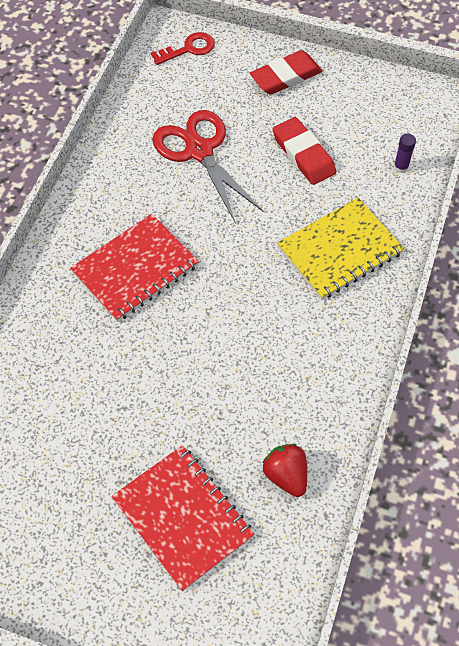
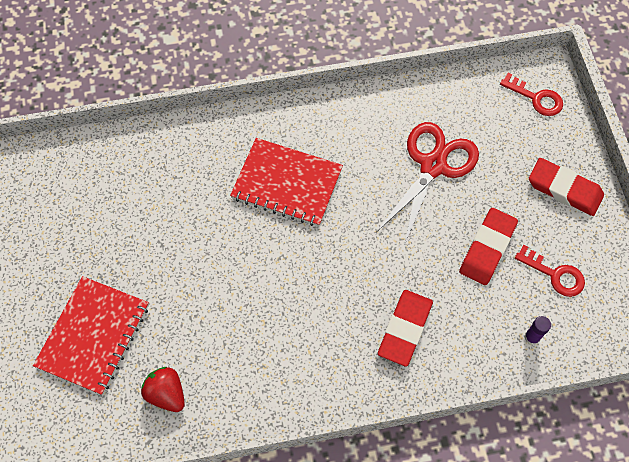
camera: 60 degrees right, 5 degrees up
red strawberry [263,444,307,497] -> red strawberry turned 75 degrees counterclockwise [141,367,185,412]
yellow notebook [277,198,404,300] -> red eraser [378,290,433,367]
none -> red key [515,245,585,297]

